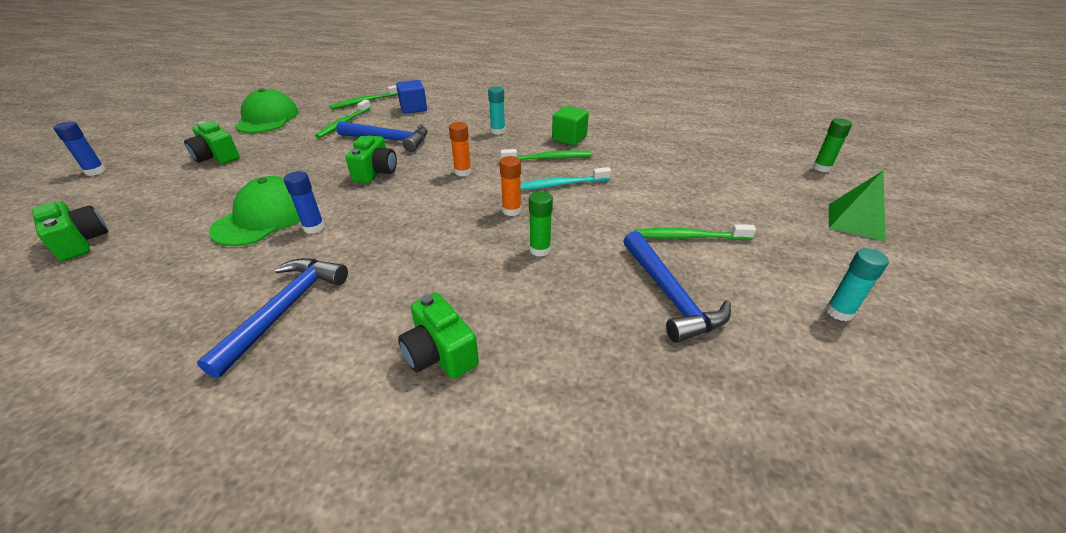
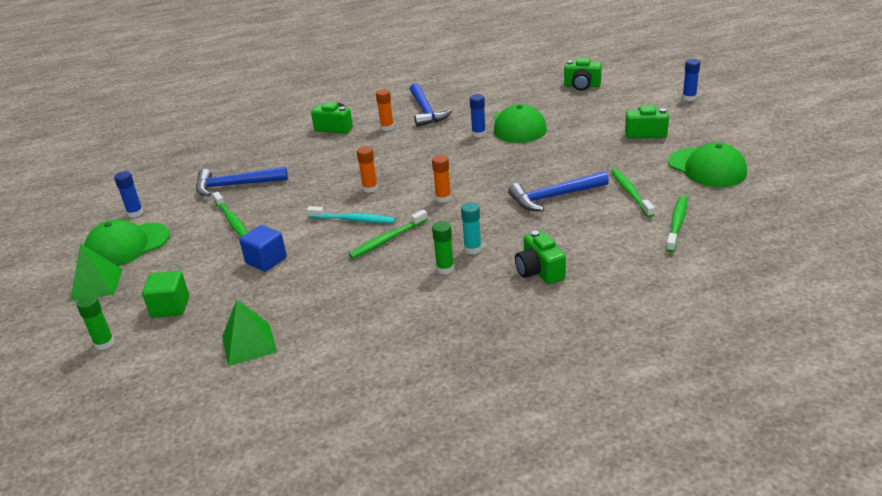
camera: 150 degrees right, 5 degrees down
green camera [345,136,397,183] -> green camera moved to [515,230,566,284]
blue cube [396,80,427,114] -> blue cube moved to [239,225,287,272]
turquoise toothbrush [520,167,611,190] -> turquoise toothbrush turned 60 degrees clockwise [307,206,396,223]
green glue stick [529,191,553,256] -> green glue stick moved to [432,221,454,274]
green cube [552,106,589,146] -> green cube moved to [142,271,189,318]
blue hammer [624,231,731,343] -> blue hammer turned 45 degrees counterclockwise [196,167,288,197]
green toothbrush [634,224,756,240] -> green toothbrush turned 90 degrees clockwise [213,192,248,237]
turquoise glue stick [826,248,889,321] -> blue glue stick [114,171,143,218]
none -> green cap [84,219,170,266]
none -> green pyramid [222,300,277,366]
none -> orange glue stick [376,89,394,131]

